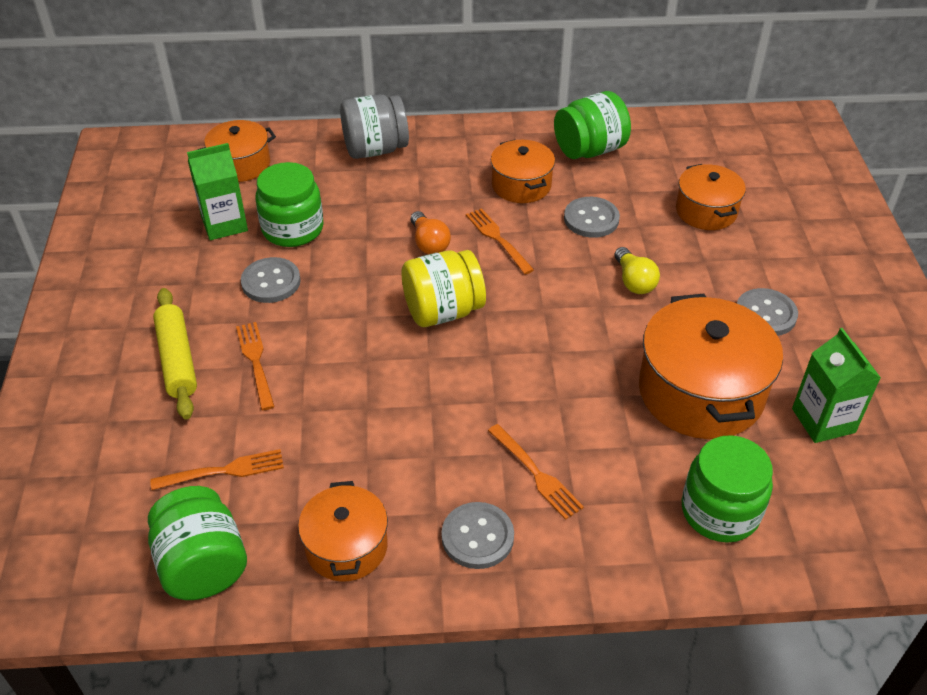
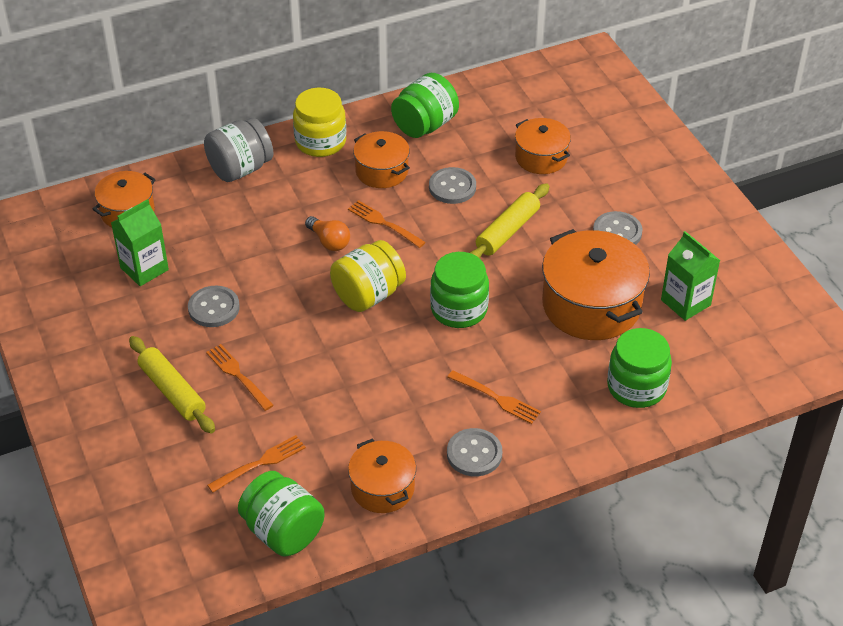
camera: 20 degrees left, 0 degrees up
green jar [256,162,324,247] -> green jar moved to [430,252,489,328]
yellow light bulb [614,247,660,294] -> yellow rolling pin [470,183,549,258]
none -> yellow jar [293,88,346,157]

